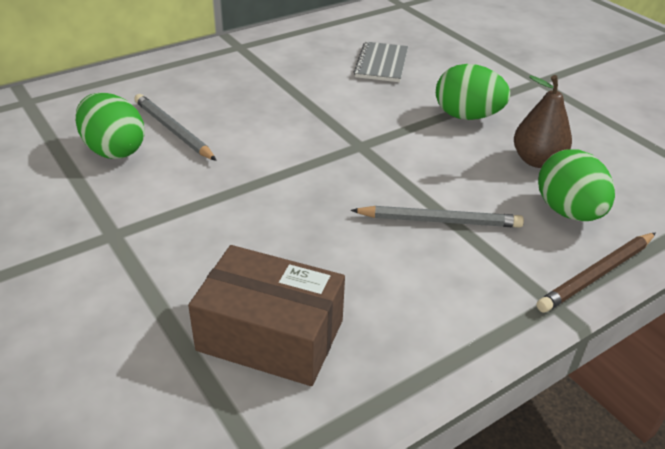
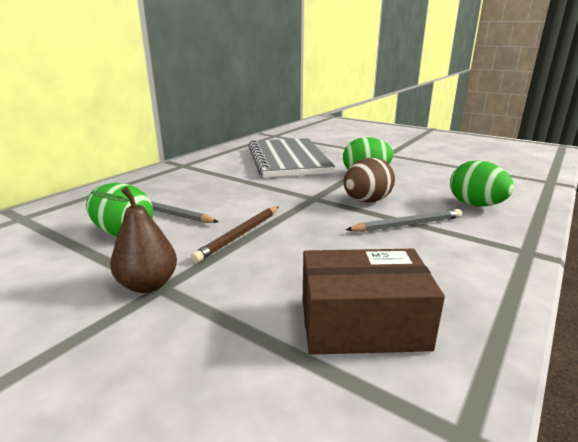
camera: 20 degrees left, 15 degrees down
grey notebook [354,42,408,82] -> grey notebook [248,138,335,177], size x2.13
brown pear [514,75,572,168] -> brown pear moved to [91,187,177,293]
brown pencil [537,232,656,313] -> brown pencil moved to [191,206,279,263]
none -> brown egg [344,158,395,202]

